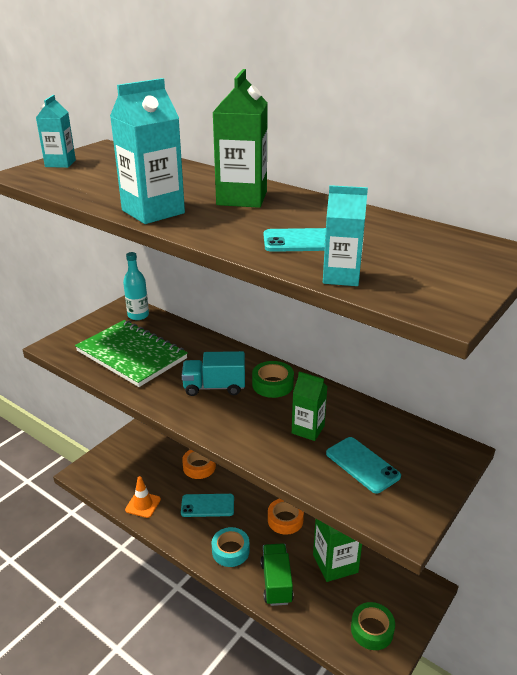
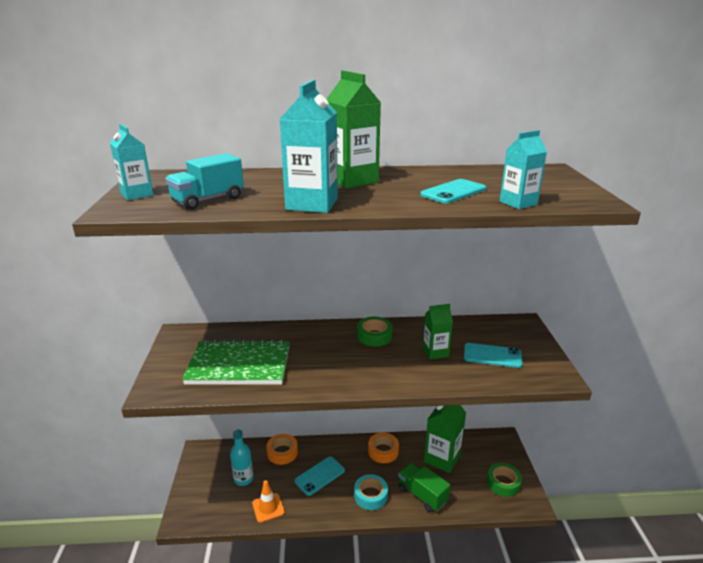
camera: 40 degrees left, 5 degrees down
turquoise bottle [123,252,149,320] -> turquoise bottle moved to [230,429,254,486]
turquoise truck [182,351,245,396] -> turquoise truck moved to [165,153,244,210]

